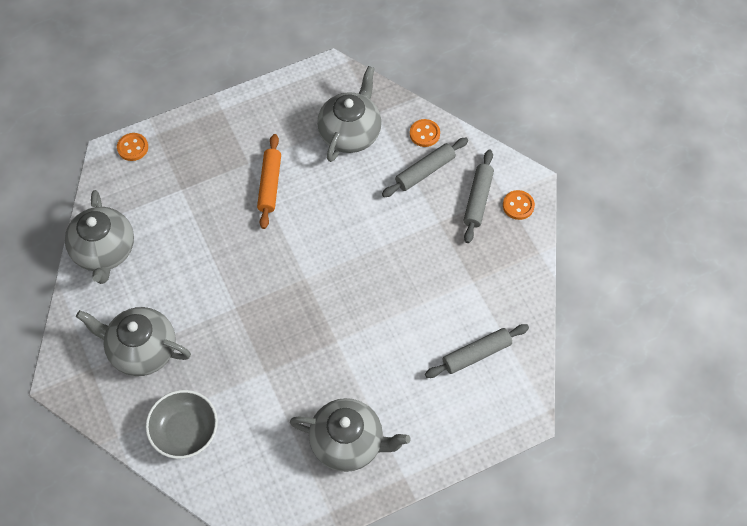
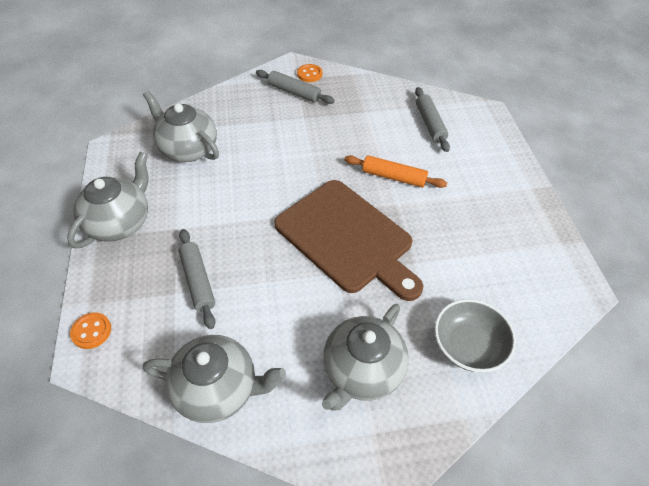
camera: 75 degrees left, 10 degrees down
orange rolling pin [257,134,281,229] -> orange rolling pin moved to [345,155,447,188]
grey teapot [290,398,411,472] -> grey teapot moved to [67,152,149,248]
grey rolling pin [382,138,468,197] -> grey rolling pin moved to [179,229,215,329]
orange button [410,119,440,147] -> none
none -> brown cutting board [274,180,423,301]

